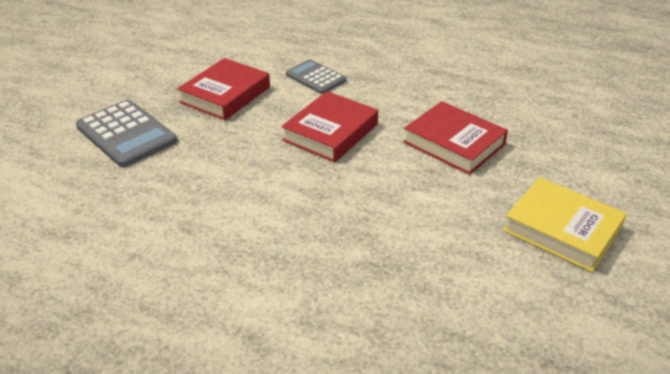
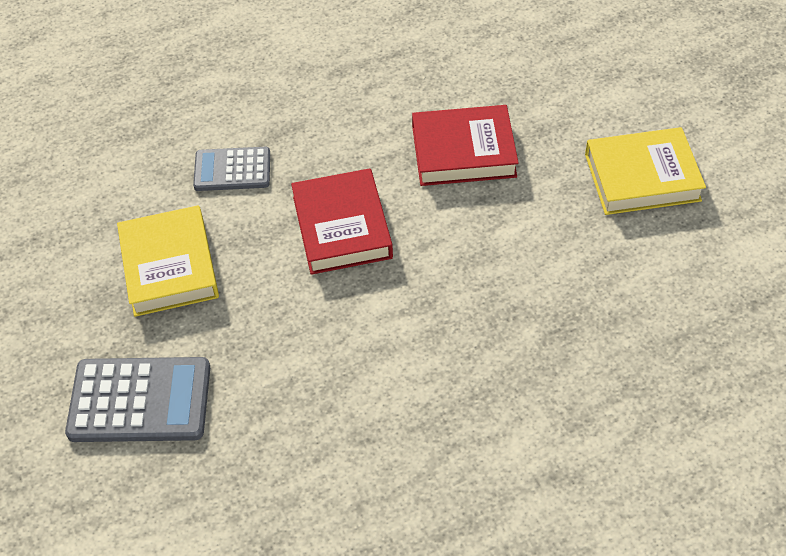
camera: 45 degrees left, 15 degrees up
red book [177,58,270,120] -> yellow book [117,205,219,317]

